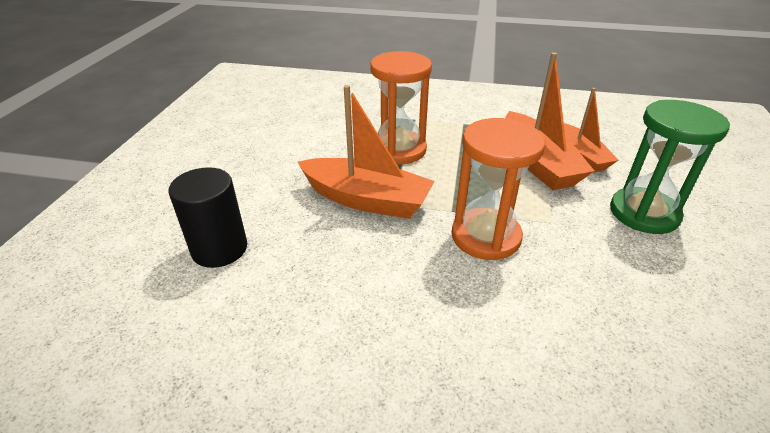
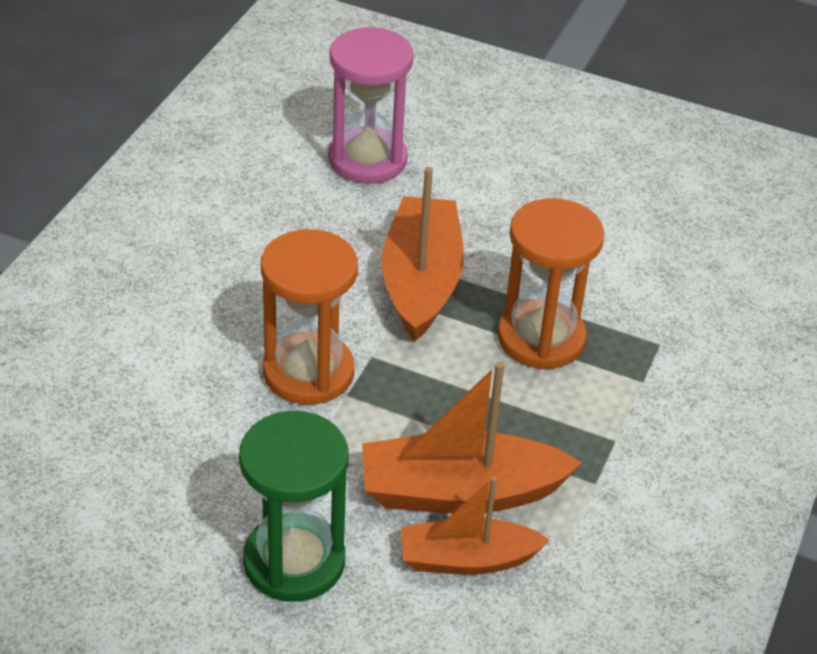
camera: 100 degrees right, 5 degrees up
black cylinder [169,167,247,268] -> pink hourglass [328,27,414,184]
orange boat [297,85,435,219] -> orange boat turned 150 degrees clockwise [382,167,464,341]

